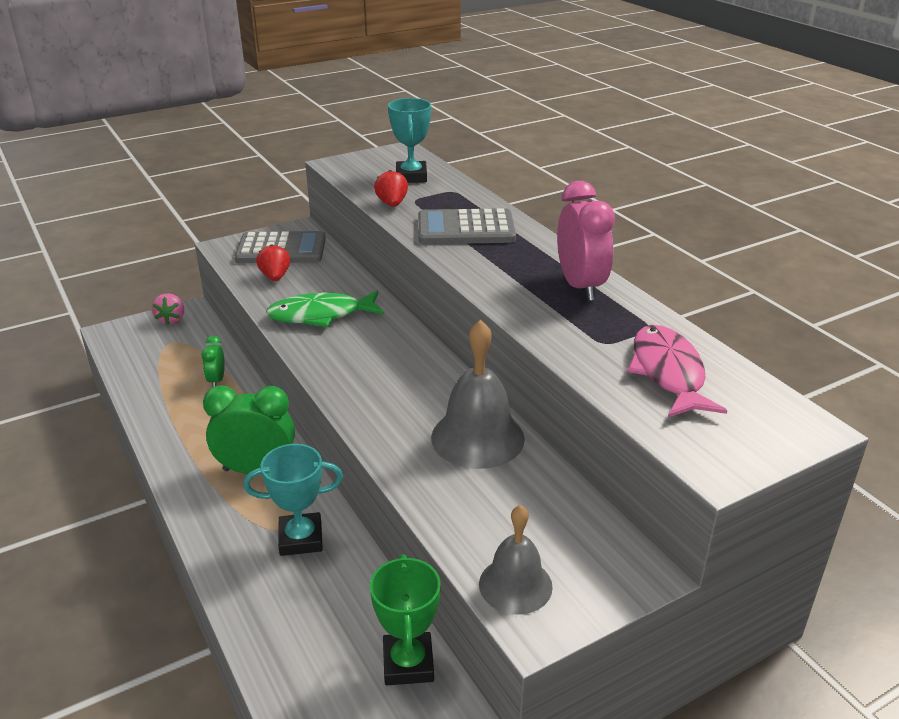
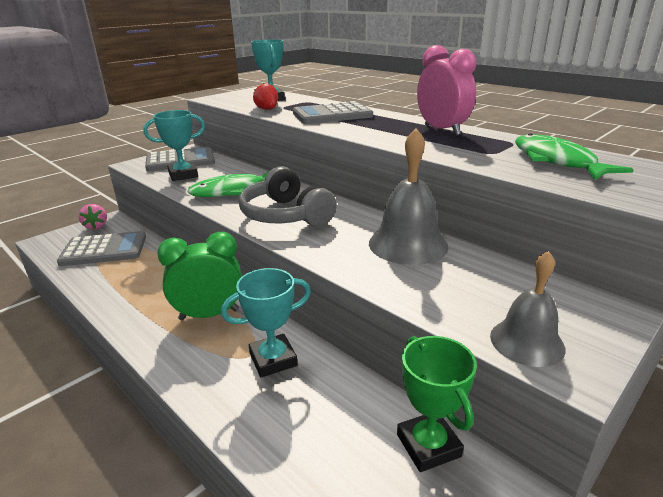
camera: 15 degrees left, 5 degrees down
green clock [201,335,225,387] -> none
red strawberry [256,244,290,281] -> turquoise trophy [144,110,205,181]
pink fish [627,325,727,417] -> green fish [515,133,634,180]
none -> grey calculator [57,231,146,266]
none -> grey headphones [239,166,337,226]

